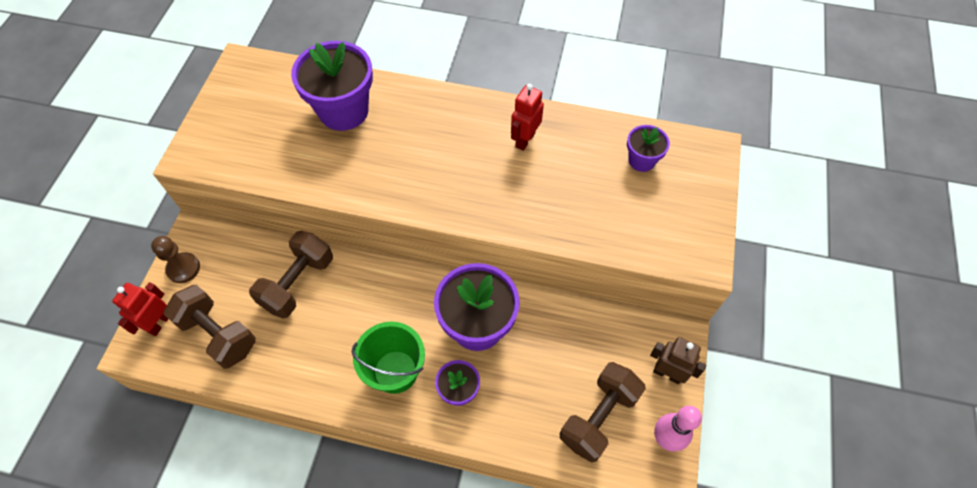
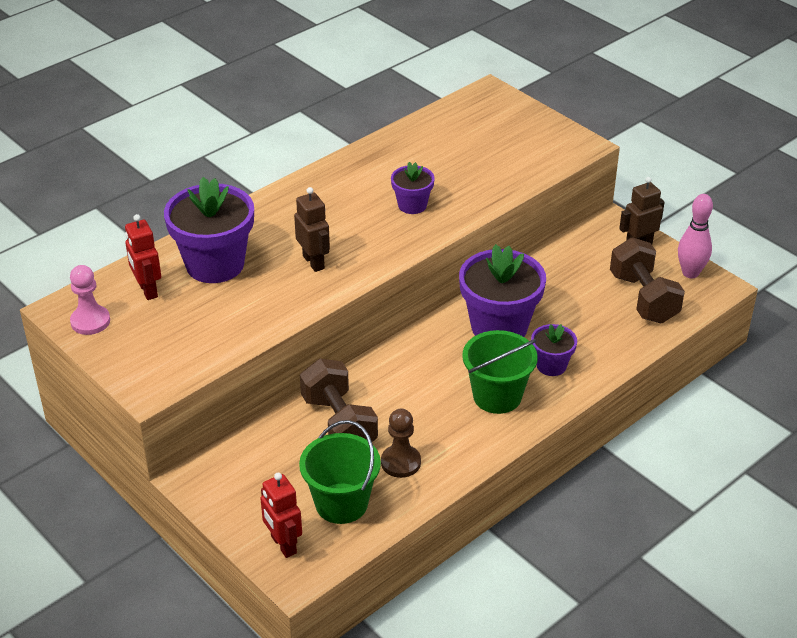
camera: 55 degrees left, 20 degrees down
brown pawn [151,236,200,283] -> brown pawn moved to [381,409,421,478]
brown dumbbell [164,285,256,369] -> green bucket [299,420,381,524]
red robot [511,84,544,151] -> red robot moved to [125,214,161,300]
purple flower pot [627,125,670,172] -> purple flower pot moved to [391,162,435,214]
none -> pink pawn [70,265,110,335]
none -> brown robot [294,187,330,272]

